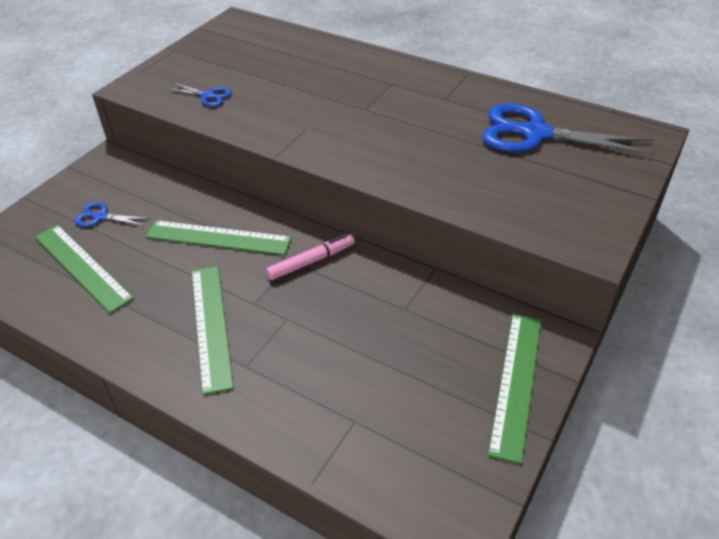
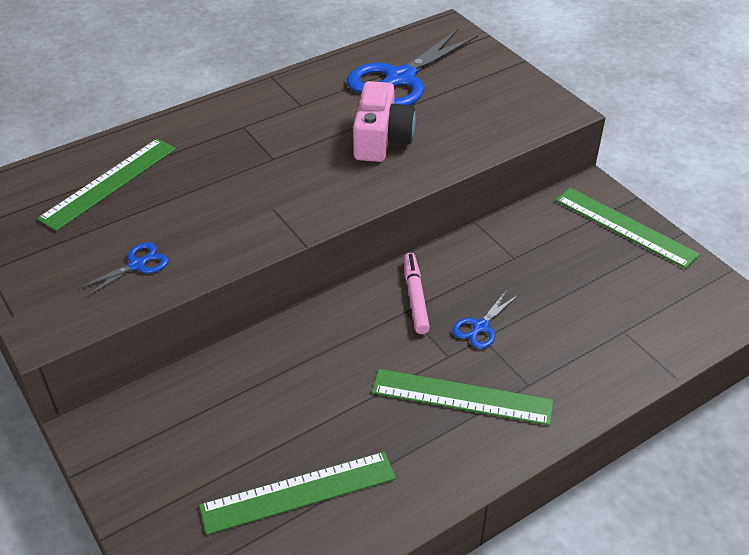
camera: 65 degrees left, 0 degrees up
blue scissors [75,202,150,227] -> blue scissors moved to [453,290,519,349]
green ruler [146,220,292,255] -> green ruler moved to [37,139,176,231]
none -> pink camera [353,81,416,162]

